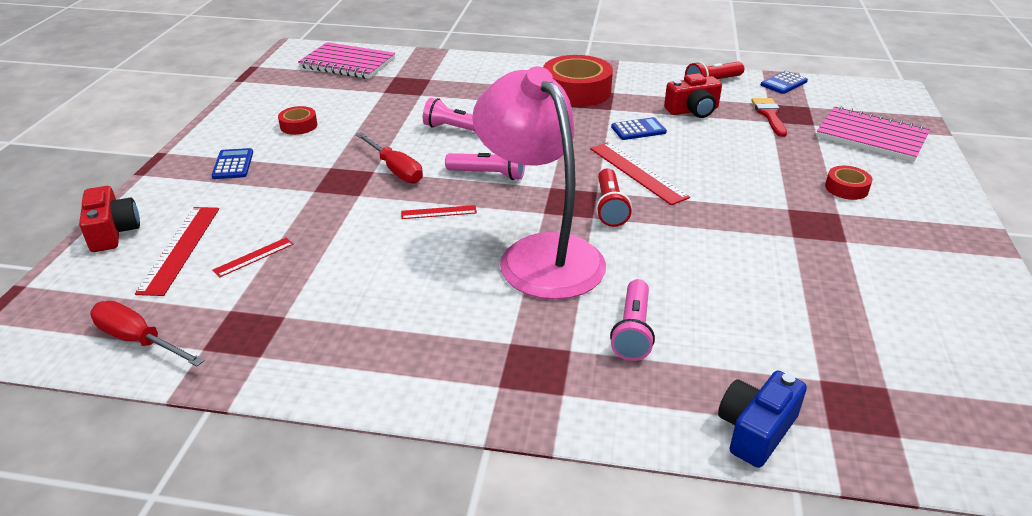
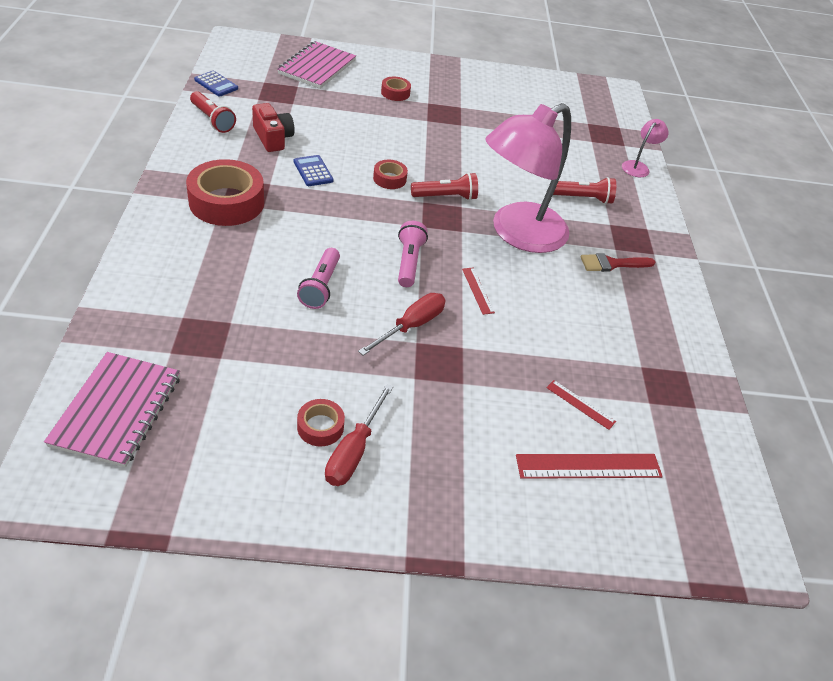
camera: 105 degrees left, 10 degrees up
red camera [79,186,140,252] -> none
red screwdriver [90,301,204,366] -> red screwdriver moved to [325,384,393,486]
blue calculator [212,148,253,179] -> none
red ruler [590,142,690,205] -> red tape [373,160,408,189]
pink flashlight [610,279,655,361] -> red flashlight [553,177,616,204]
blue camera [718,371,807,468] -> pink lamp [622,119,669,177]
red brush [752,98,787,137] -> red brush moved to [581,253,655,272]

